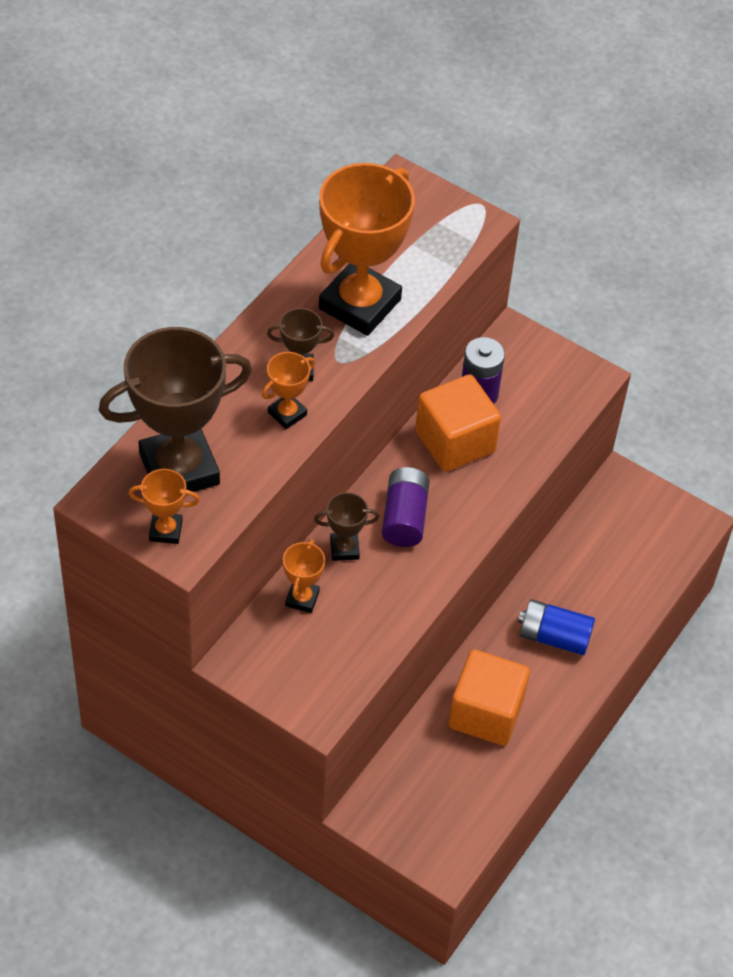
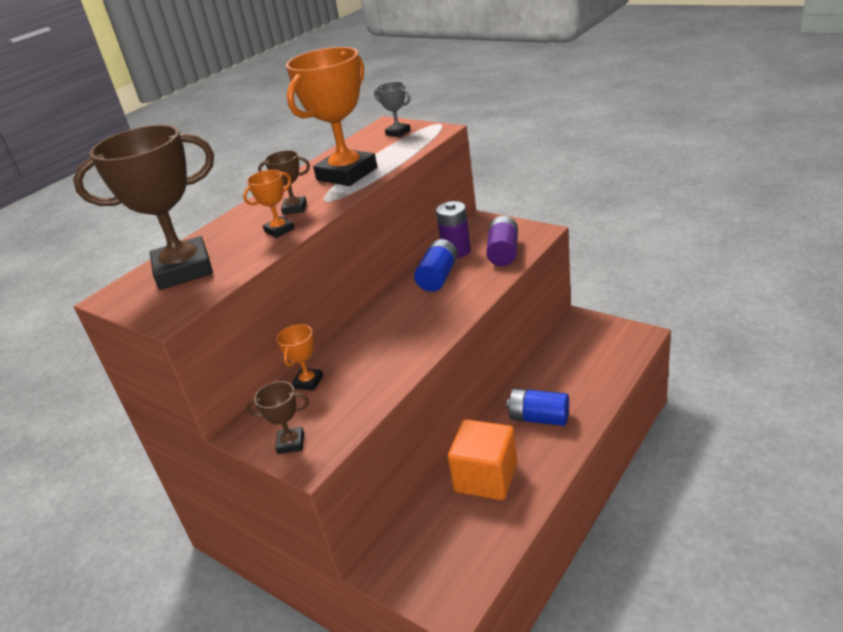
camera: 10 degrees right, 20 degrees down
orange trophy [129,469,200,544] -> none
brown trophy [314,492,380,561] -> brown trophy moved to [246,381,309,454]
purple battery [382,467,430,547] -> purple battery moved to [486,216,518,266]
orange cube [415,374,501,472] -> blue battery [414,239,458,292]
none -> grey trophy [374,82,411,137]

